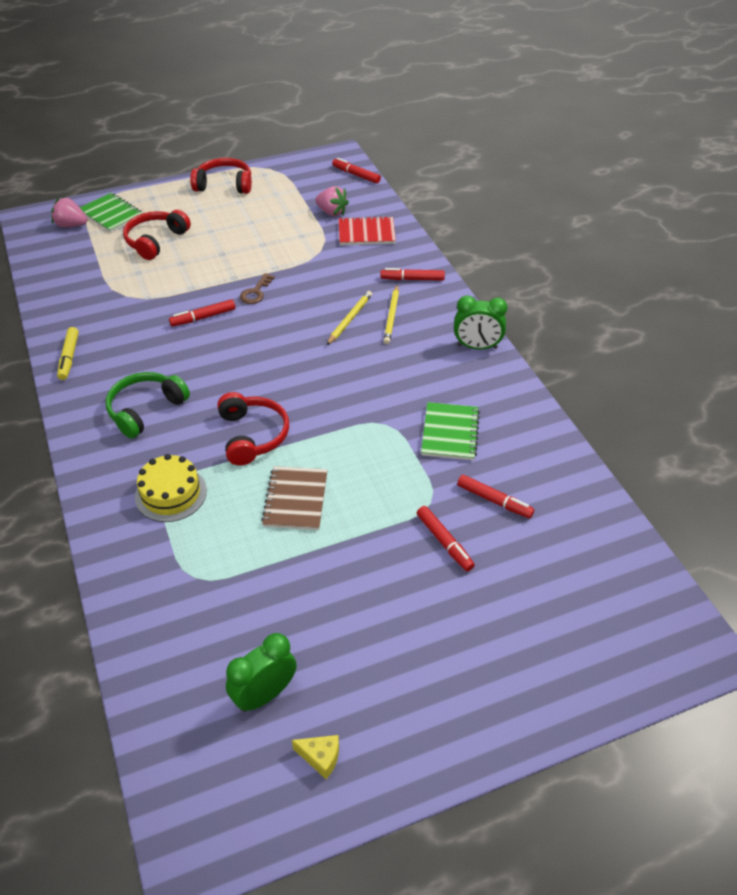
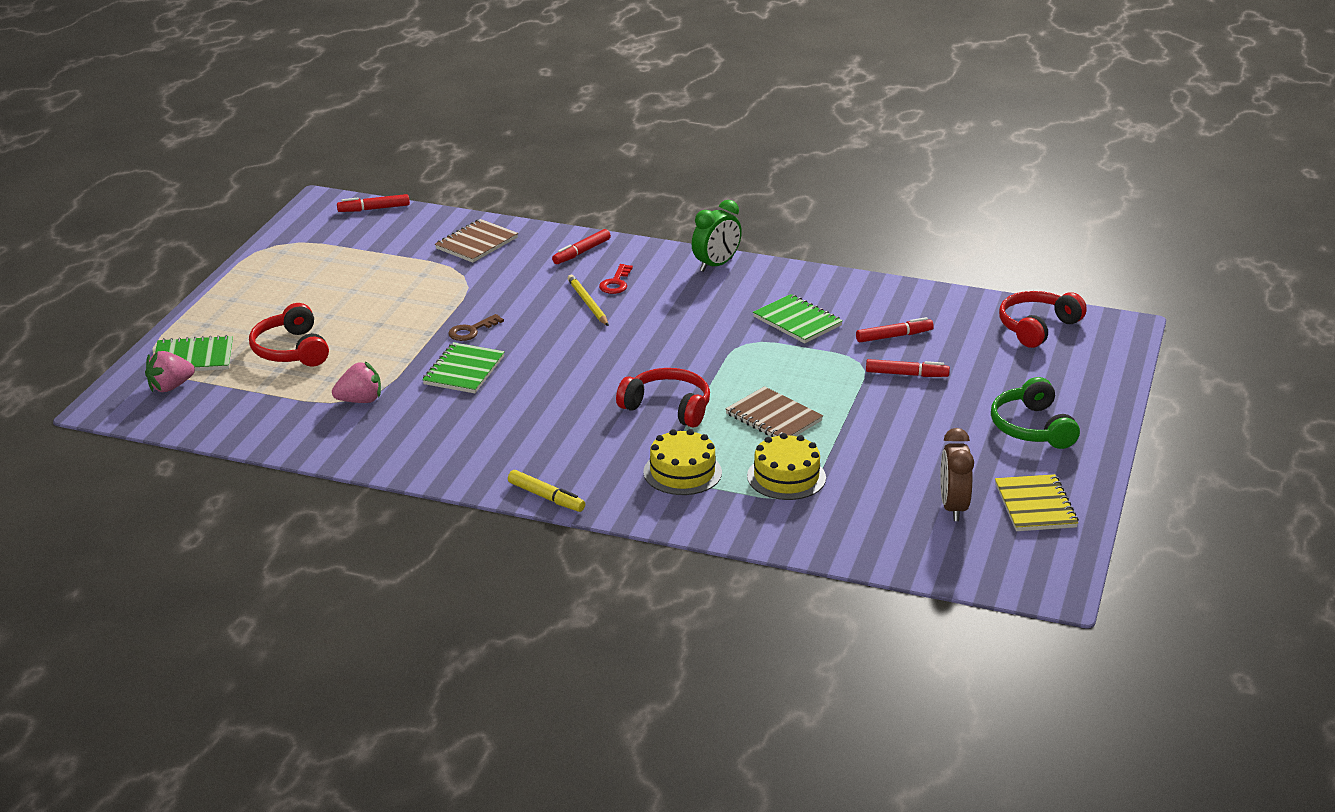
camera: 50 degrees left, 15 degrees down
yellow marker [57,327,79,380] -> yellow marker moved to [508,470,585,512]
green headphones [106,372,190,439] -> green headphones moved to [991,377,1080,449]
red marker [169,299,235,326] -> green notebook [422,342,505,393]
red headphones [190,158,252,194] -> red headphones moved to [999,291,1087,348]
green clock [226,633,297,712] -> brown clock [940,428,974,521]
brown key [240,273,275,304] -> brown key turned 75 degrees clockwise [448,314,504,341]
yellow cheese [292,735,339,779] -> yellow notebook [995,474,1079,531]
pink strawberry [315,186,349,216] -> pink strawberry moved to [332,361,381,403]
red notebook [339,216,396,245] -> brown notebook [435,219,518,263]
yellow pencil [384,285,399,344] -> red key [599,264,633,294]
none -> yellow cake [747,433,826,500]

